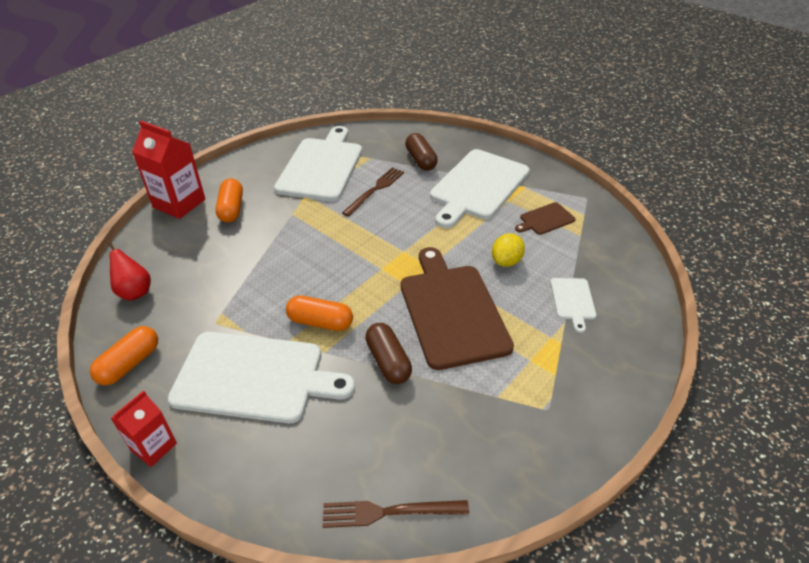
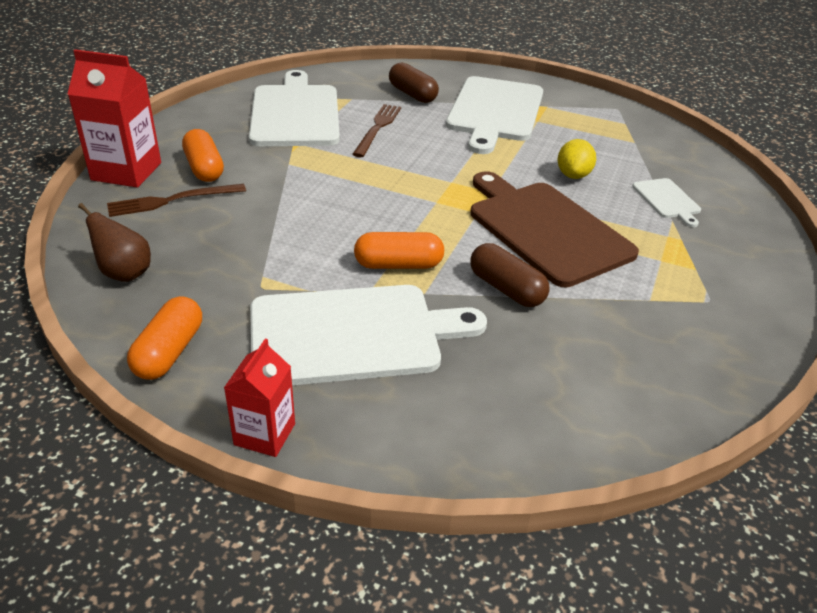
camera: 20 degrees left, 5 degrees down
red pear [107,241,151,301] -> brown pear [78,203,151,282]
brown fork [323,500,469,528] -> brown fork moved to [107,184,246,217]
brown cutting board [515,202,576,235] -> none

